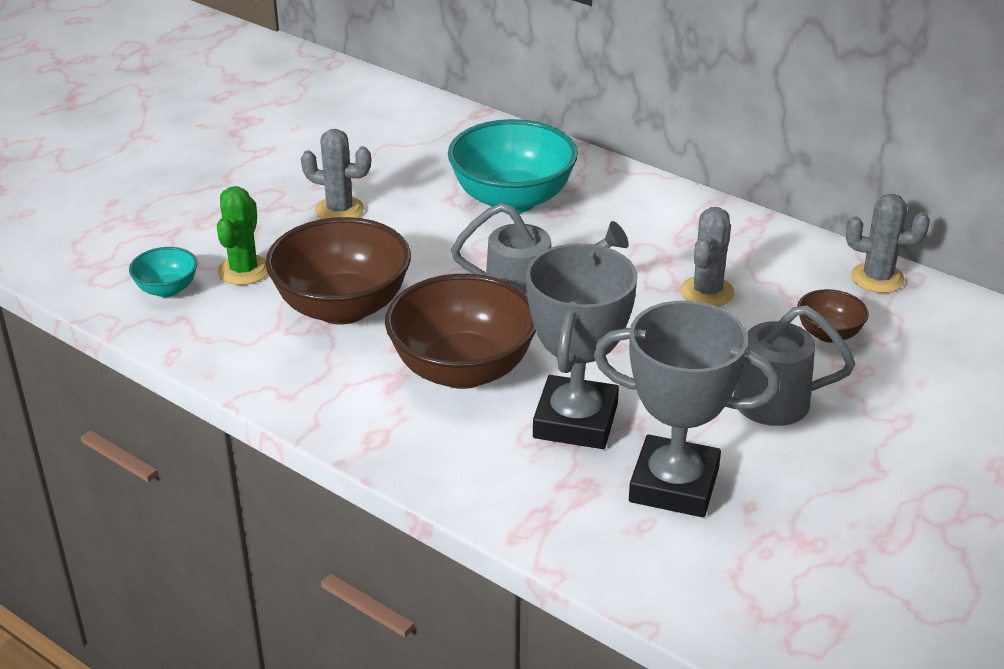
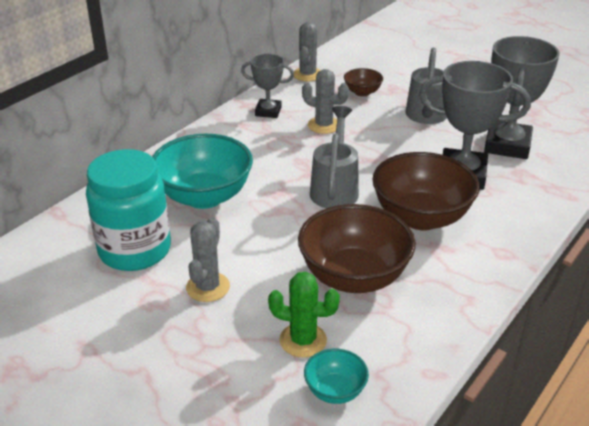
camera: 90 degrees left, 0 degrees up
none -> turquoise jar [86,149,171,271]
none -> grey trophy [241,54,294,118]

